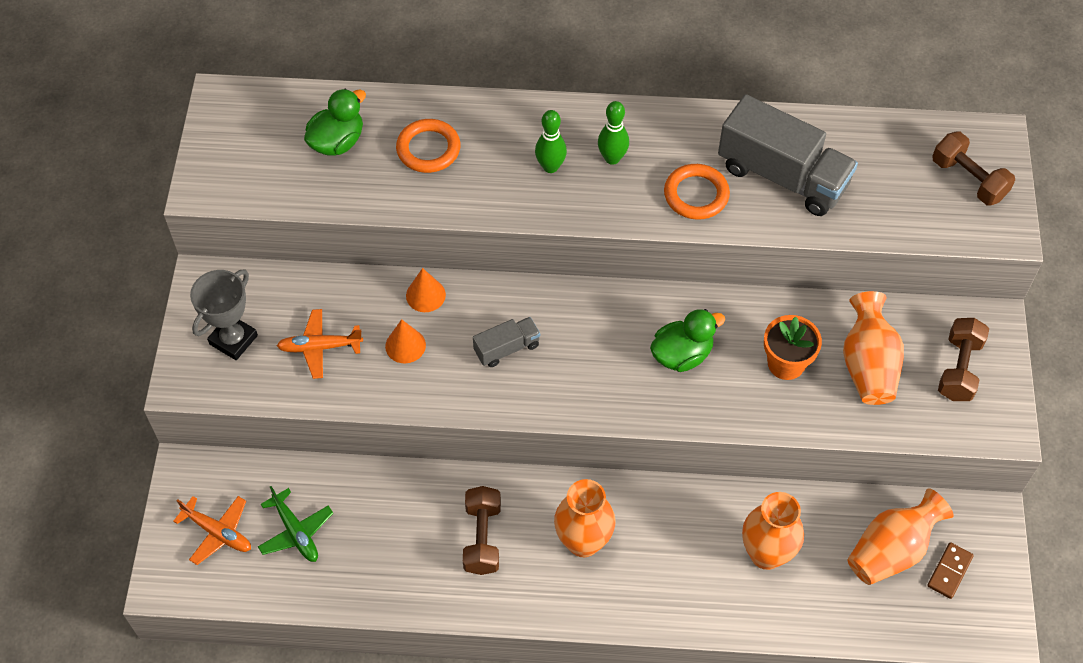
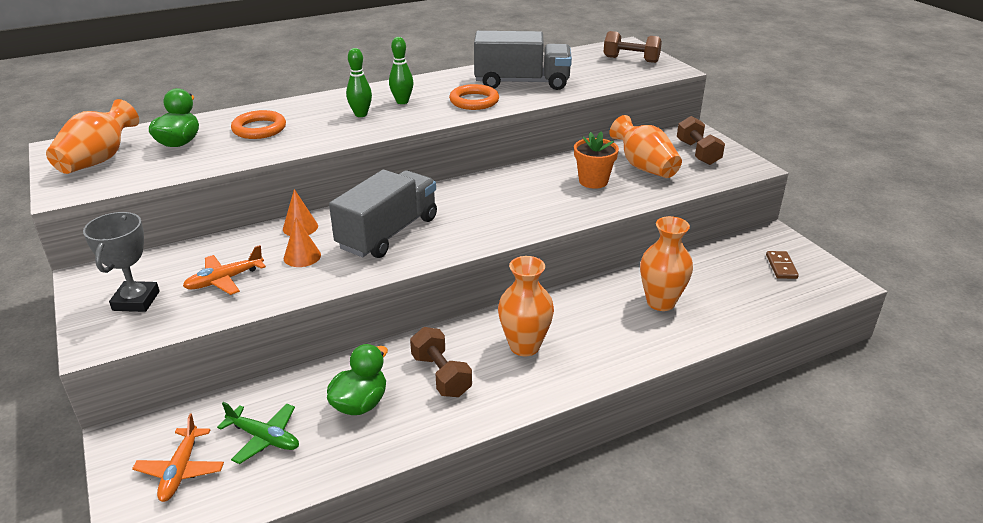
camera: 30 degrees left, 25 degrees down
orange plane [173,496,251,565] -> orange plane turned 90 degrees clockwise [132,413,224,502]
grey truck [473,317,540,367] -> grey truck [329,169,437,258], size x2.04
green duck [650,309,725,372] -> green duck moved to [327,344,388,415]
orange vase [847,488,954,585] -> orange vase moved to [46,99,139,174]

